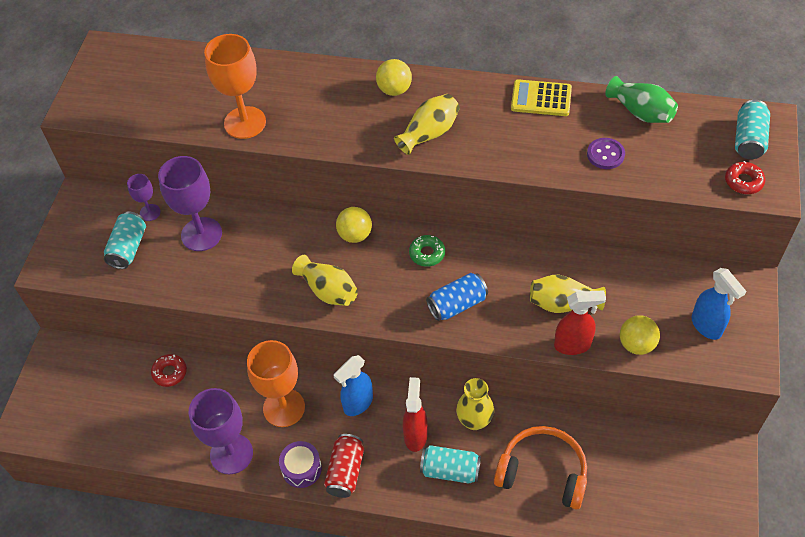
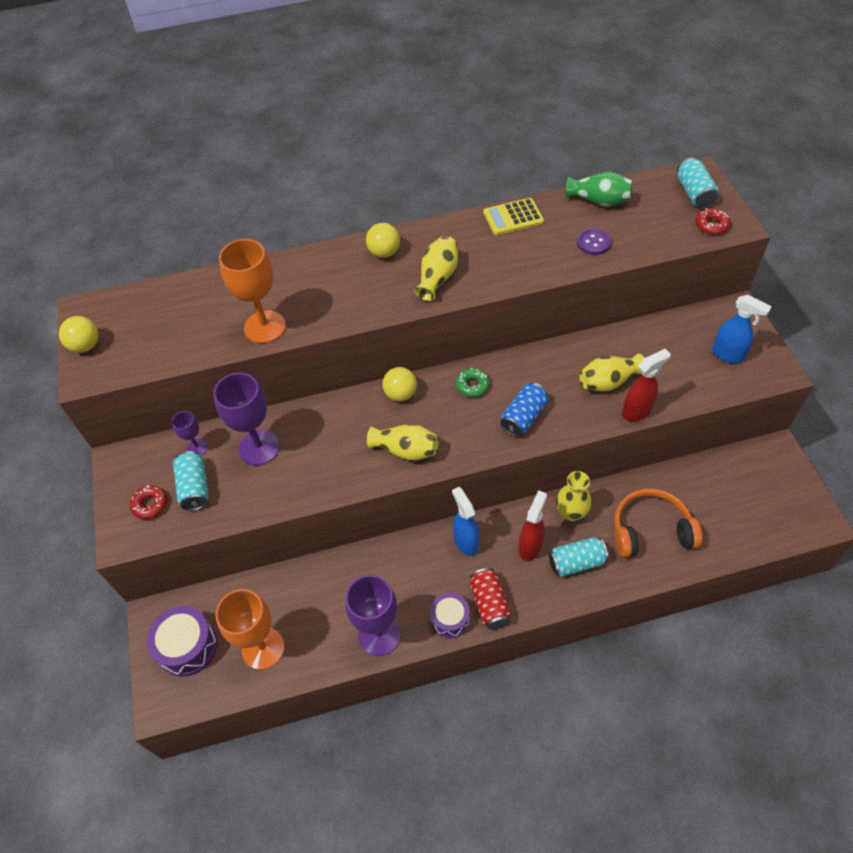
camera: 25 degrees left, 0 degrees up
red donut [151,354,187,387] -> red donut moved to [130,485,167,519]
orange goblet [247,340,305,427] -> orange goblet moved to [216,589,284,670]
blue spray bottle [333,355,373,416] -> blue spray bottle turned 135 degrees clockwise [452,487,479,556]
red spray bottle [403,377,428,452] -> red spray bottle turned 45 degrees clockwise [519,490,547,561]
yellow ball [620,316,660,355] -> yellow ball moved to [59,316,99,353]
none -> purple drum [147,606,217,676]

